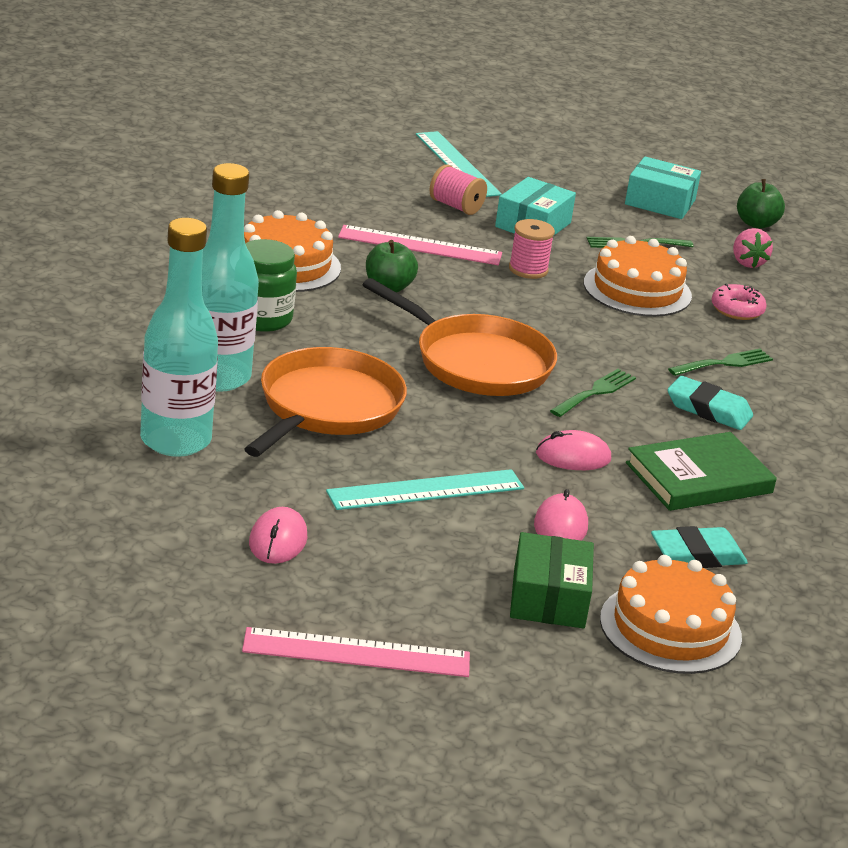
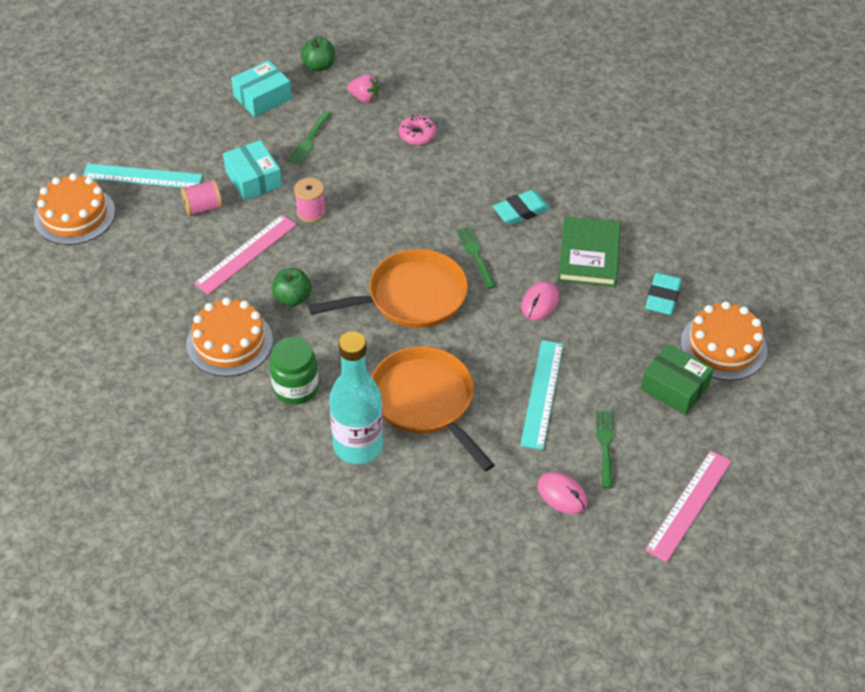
camera: 55 degrees left, 20 degrees up
turquoise bottle [140,218,218,457] -> none
pink mouse [534,489,588,541] -> none
orange cake [584,236,692,317] -> orange cake moved to [34,173,115,245]
green fork [668,349,773,376] -> green fork moved to [596,410,614,489]

